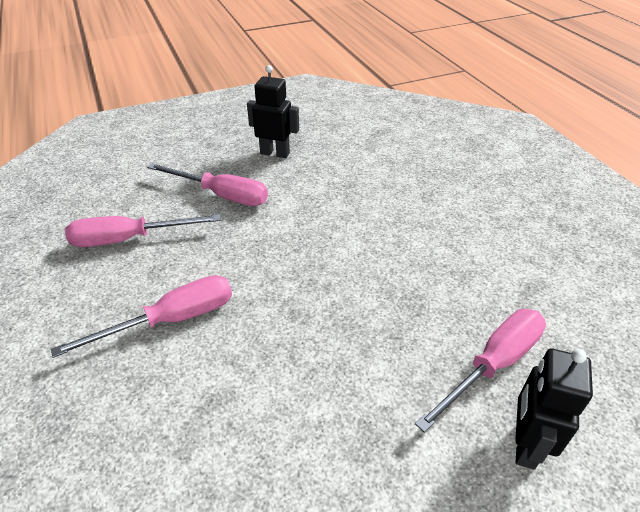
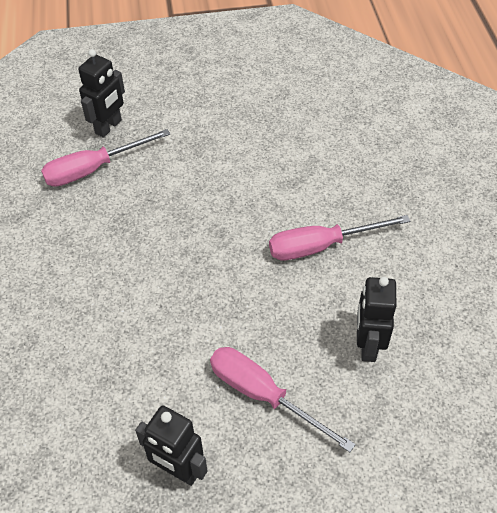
camera: 165 degrees left, 10 degrees up
pink screwdriver [65,215,221,247] -> black robot [357,277,397,362]

